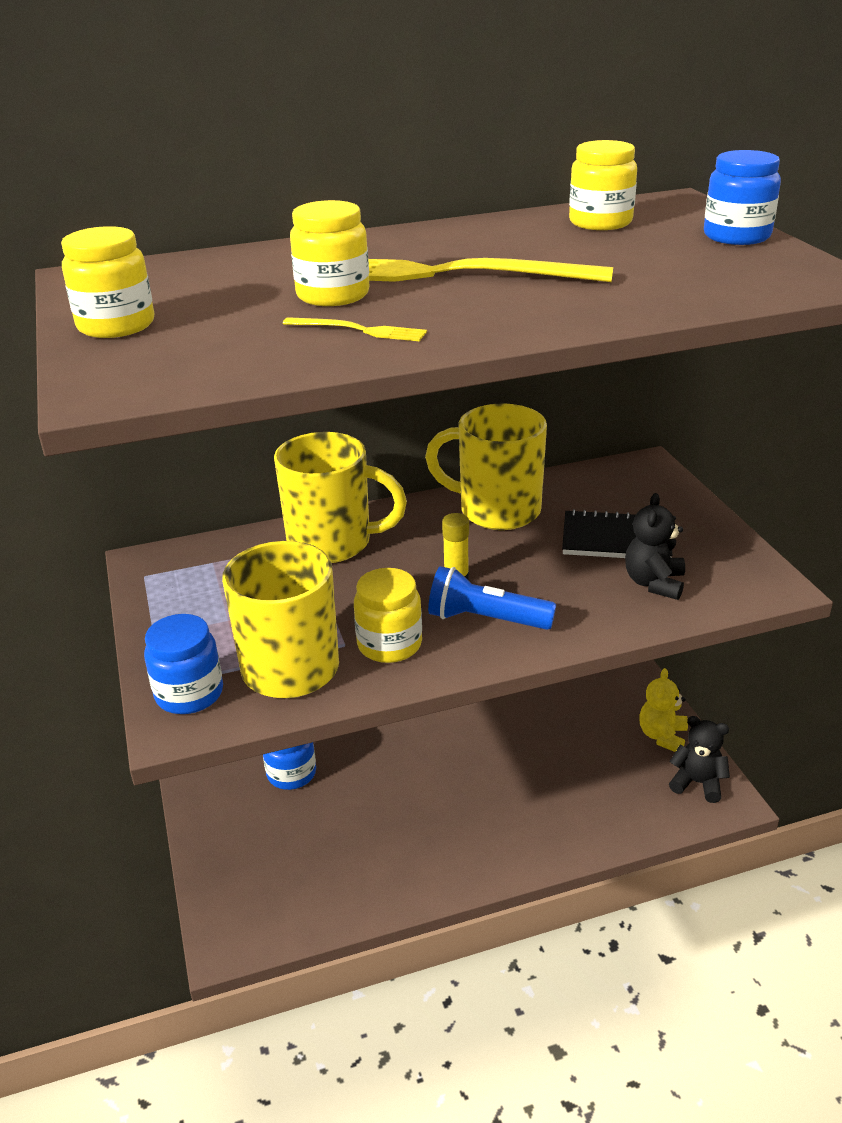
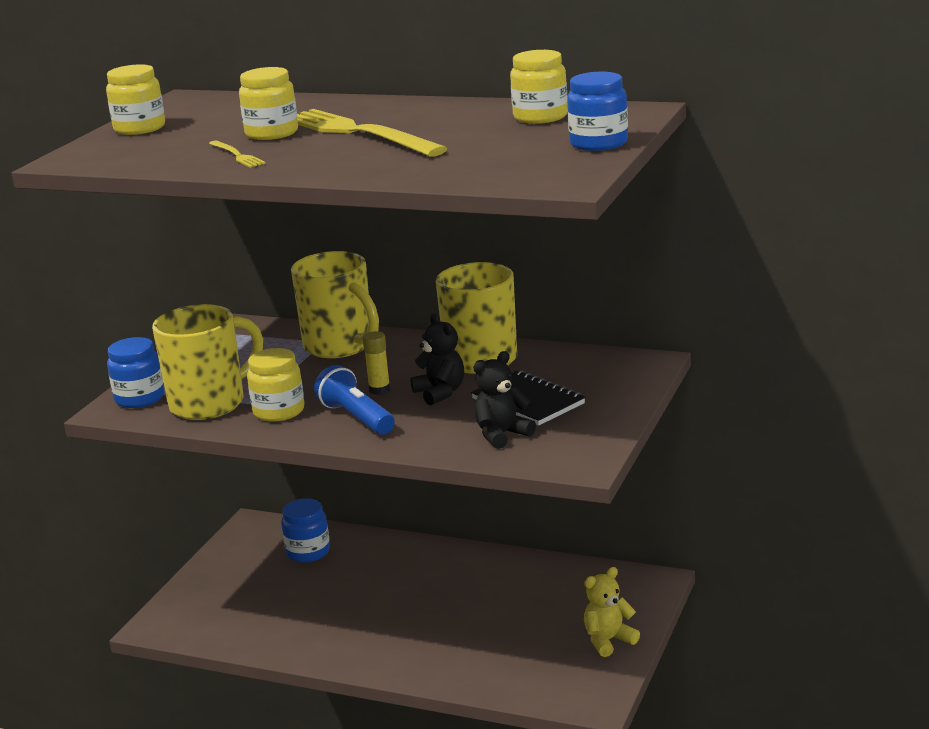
camera: 40 degrees right, 10 degrees down
black teddy bear [669,716,730,803] -> black teddy bear moved to [411,314,464,405]

